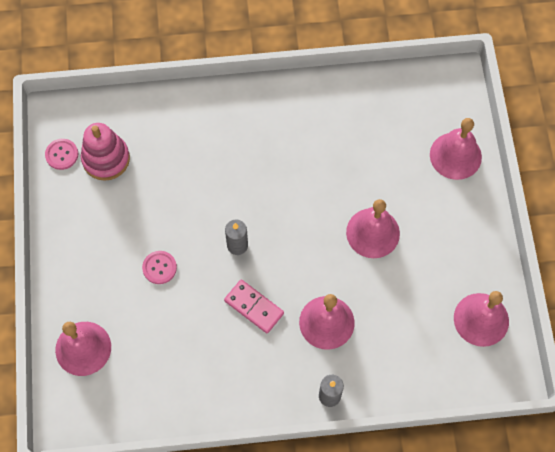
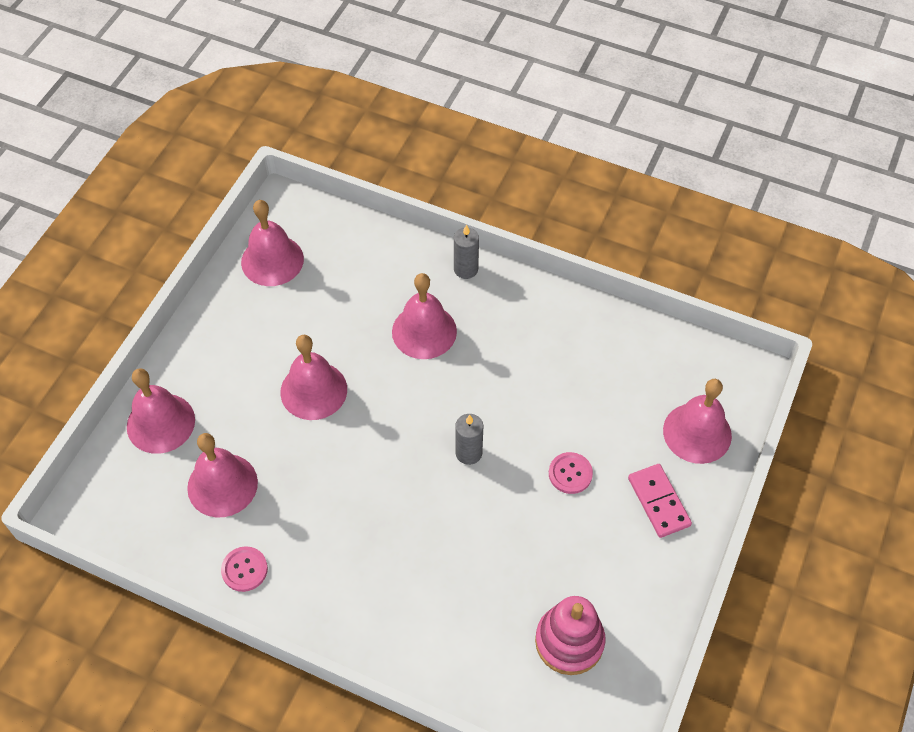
camera: 150 degrees left, 10 degrees down
pink button [45,139,78,170] -> pink button moved to [221,546,268,592]
pink domino [224,279,284,333] -> pink domino moved to [628,464,692,538]
none -> pink bell [187,433,258,517]

